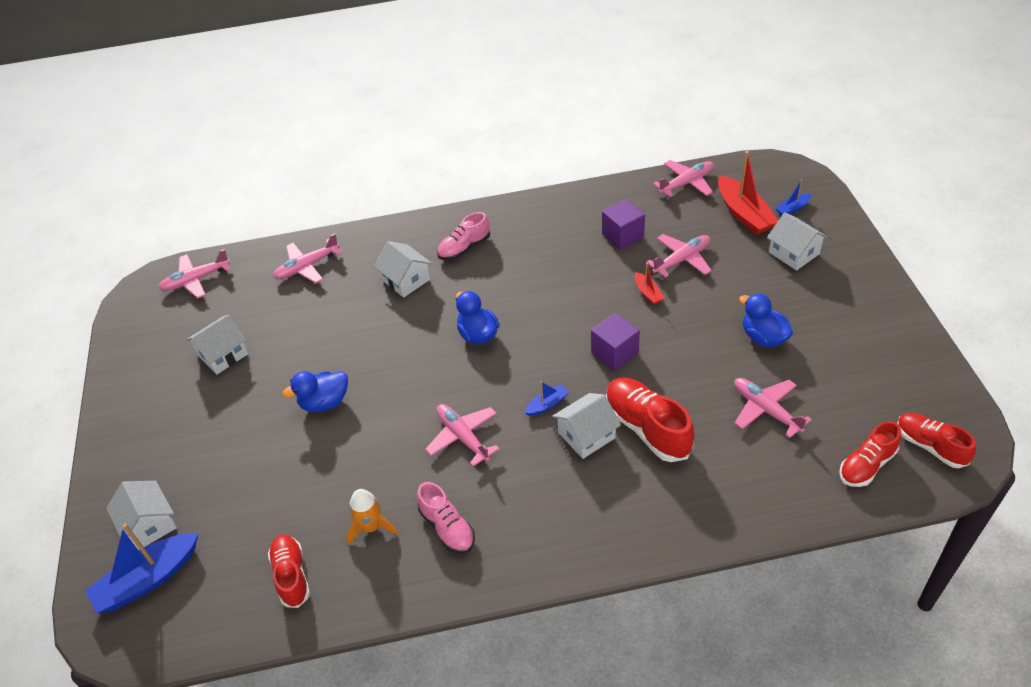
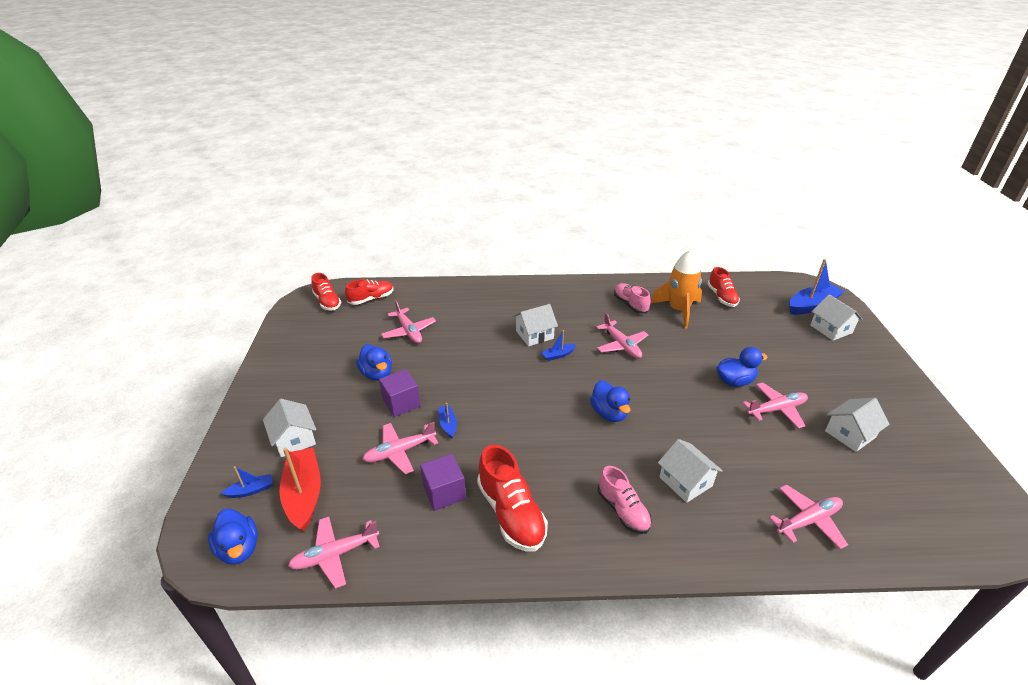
camera: 175 degrees left, 10 degrees down
pink plane [158,249,231,298] -> pink plane moved to [742,382,808,428]
orange rocket [346,489,398,545] -> orange rocket [651,249,702,328], size x1.66
pink shoe [437,212,490,260] -> pink shoe turned 90 degrees clockwise [598,466,652,534]
purple cube [591,313,640,371] -> purple cube moved to [379,369,421,417]
red shoe [606,378,695,462] -> red shoe moved to [477,444,548,552]
red boat [635,263,665,305] -> blue boat [438,403,457,438]
none -> blue duck [208,509,258,565]

